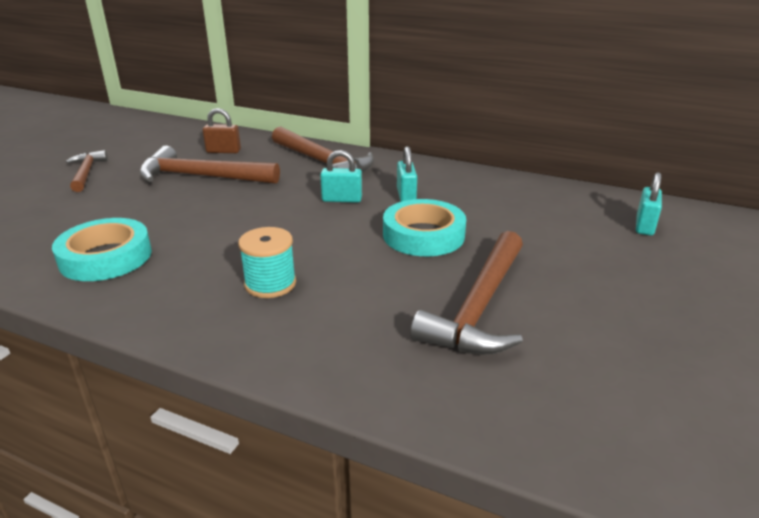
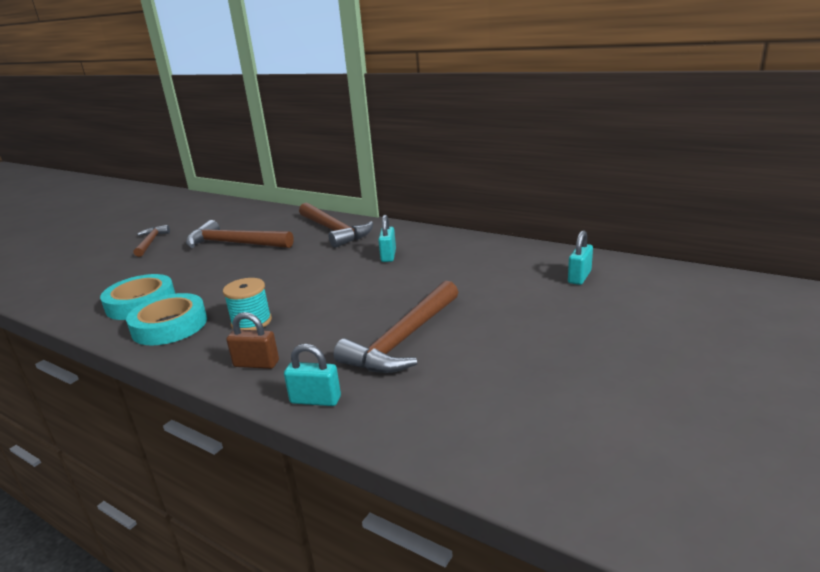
camera: 10 degrees right, 5 degrees down
brown padlock [203,108,241,153] -> brown padlock moved to [226,312,279,369]
turquoise padlock [320,150,362,203] -> turquoise padlock moved to [284,344,341,406]
turquoise tape [383,199,466,256] -> turquoise tape moved to [126,293,207,345]

